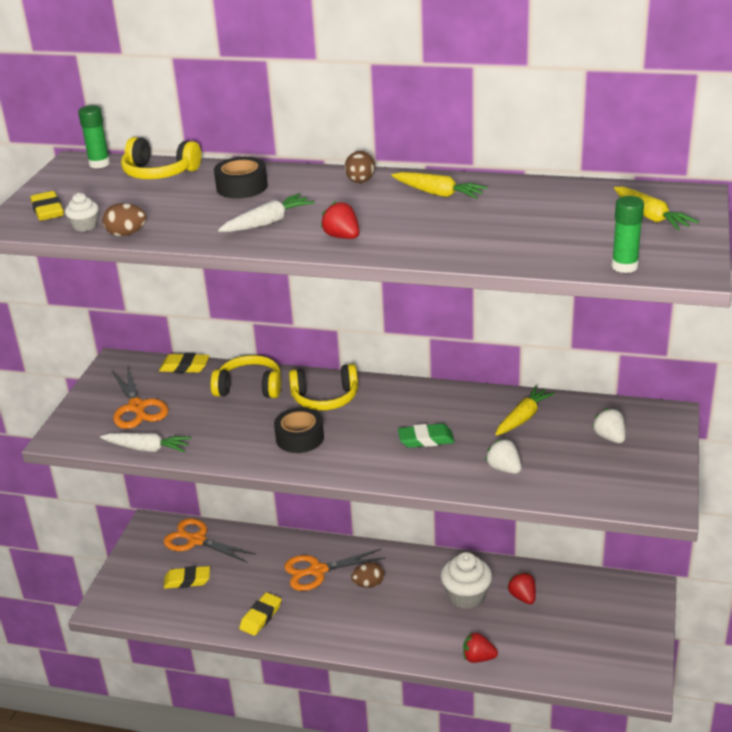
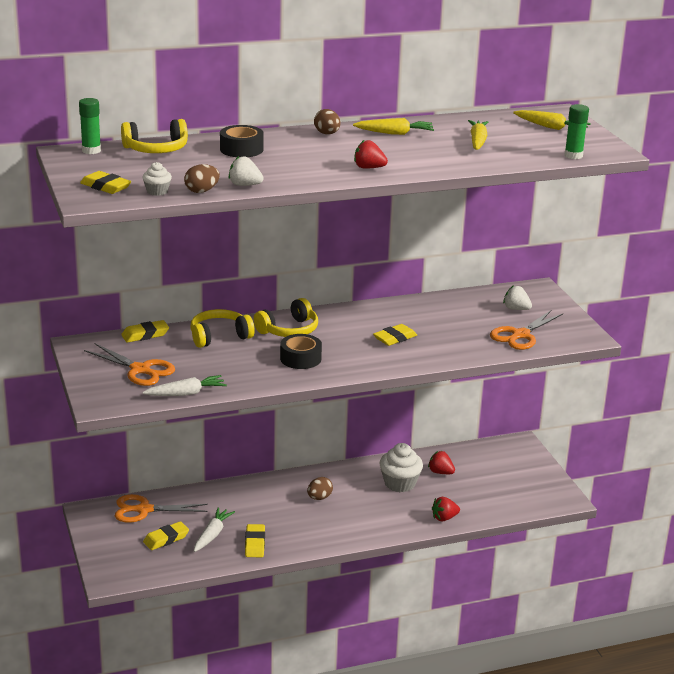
camera: 35 degrees left, 5 degrees down
white carrot [218,194,314,232] -> white carrot moved to [194,507,235,552]
orange scissors [284,549,386,591] -> orange scissors moved to [490,310,563,350]
green eraser [398,423,455,448] -> yellow eraser [373,324,417,346]
white strawberry [485,439,522,474] -> white strawberry moved to [229,156,263,186]
yellow carrot [495,386,555,436] -> yellow carrot moved to [468,120,488,150]

